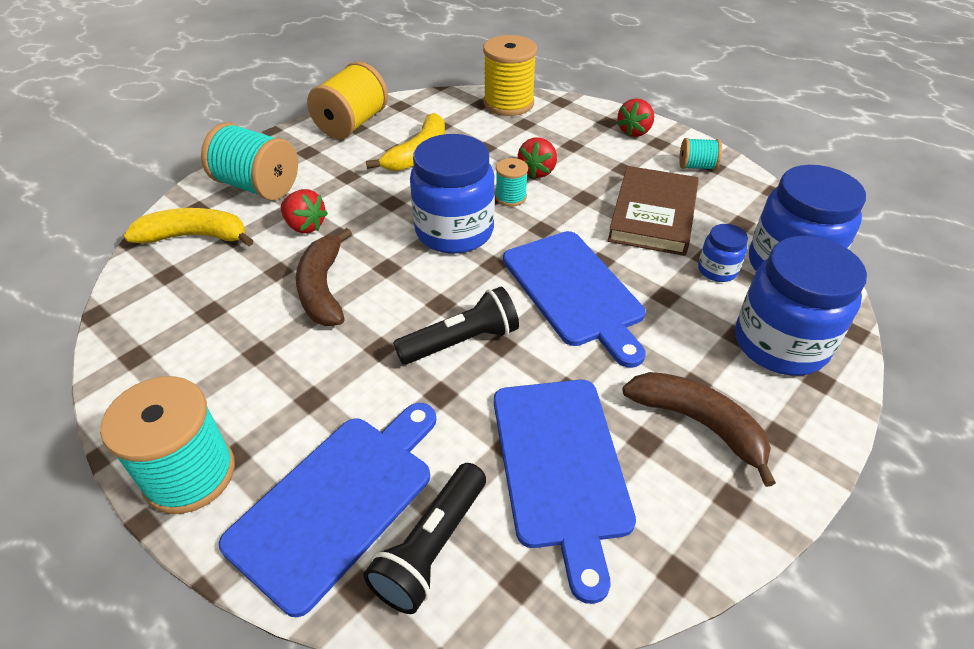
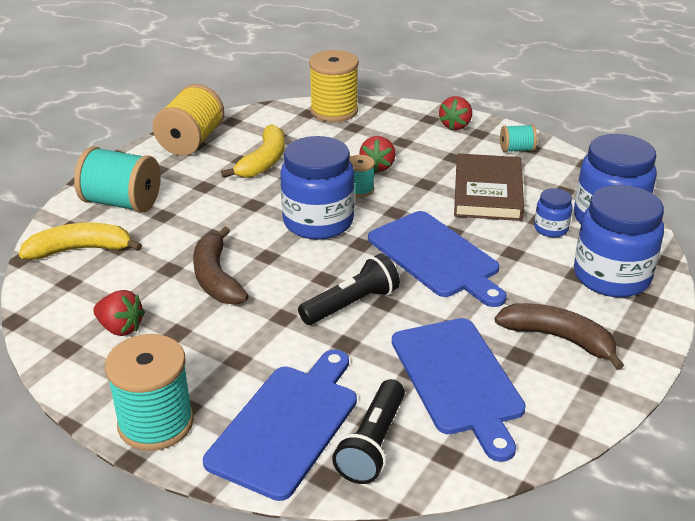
camera: 10 degrees left, 10 degrees down
red strawberry [281,189,328,233] -> red strawberry moved to [93,290,145,336]

